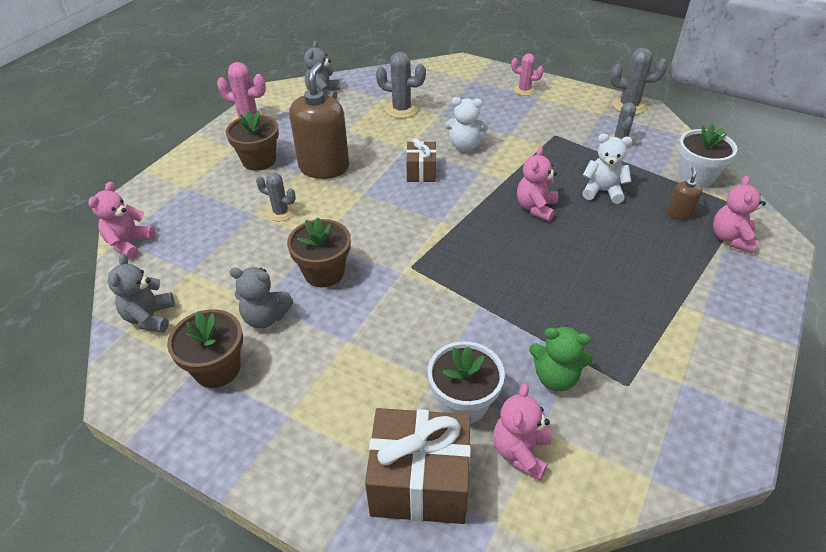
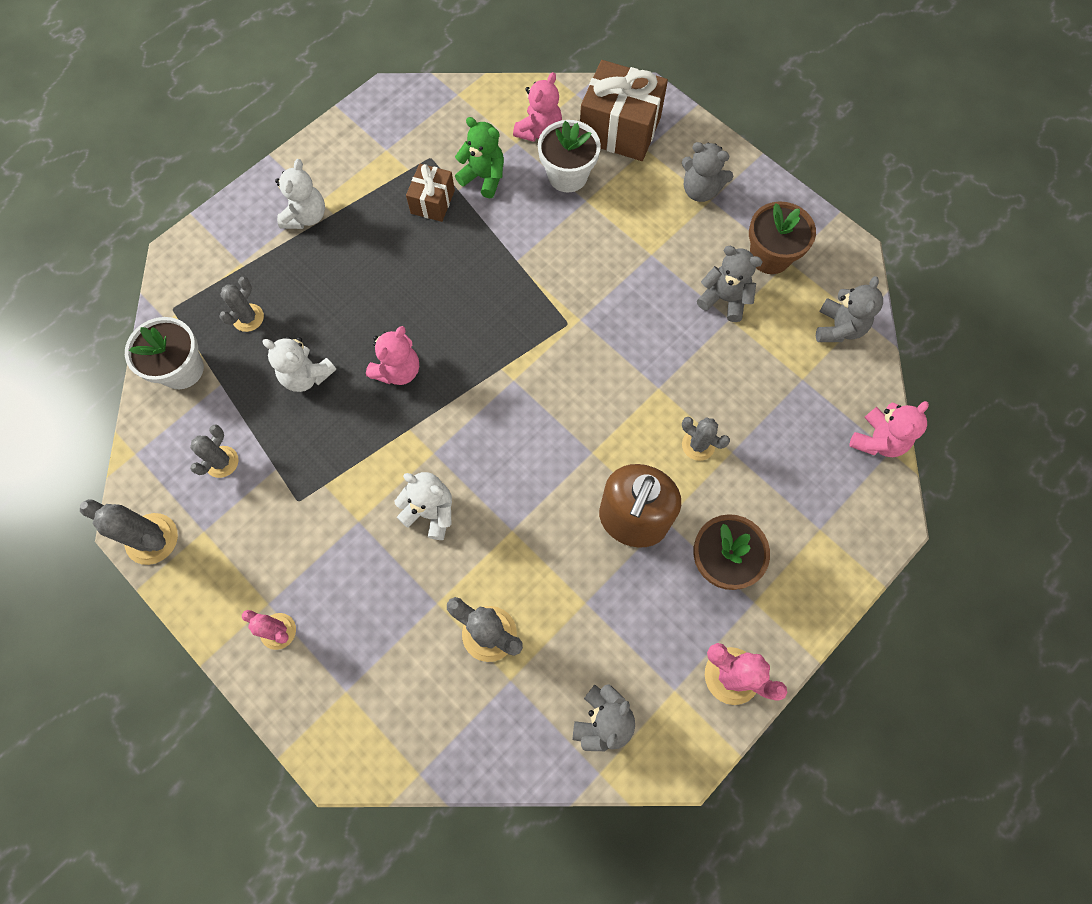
camera: 165 degrees left, 25 degrees up
brown flower pot [287,217,351,287] -> none
brown gift [406,138,436,182] -> brown gift moved to [406,164,455,222]
brown soap dispenser [667,167,703,220] -> grey cactus [219,277,264,332]
pink teddy bear [713,176,766,253] -> none
none -> white teddy bear [275,159,325,229]
none -> grey teddy bear [682,142,733,202]

